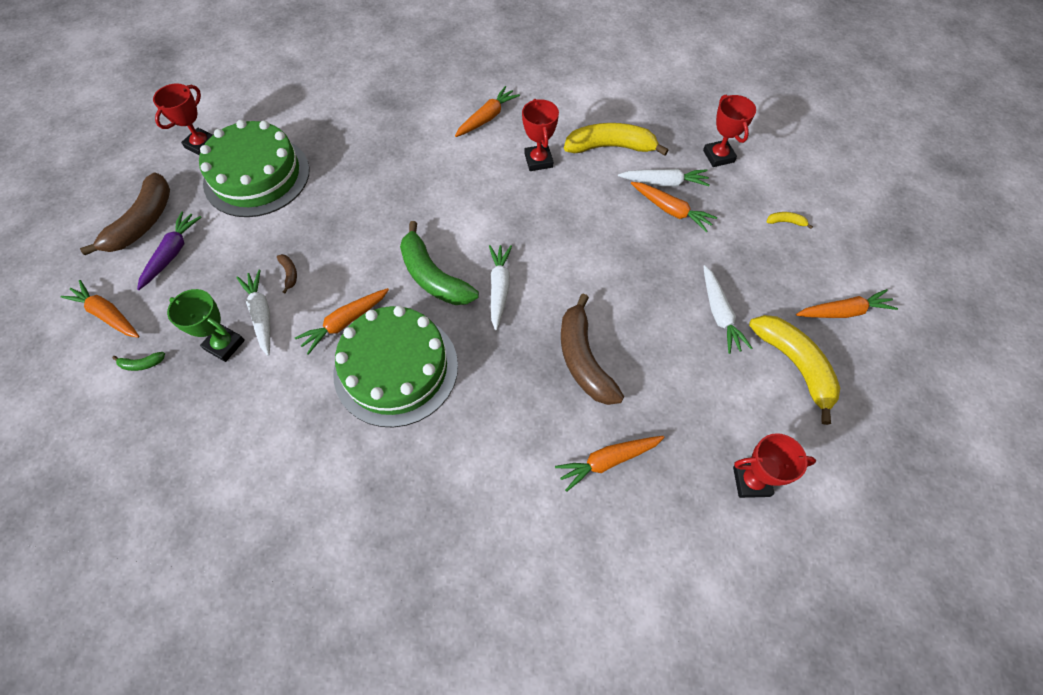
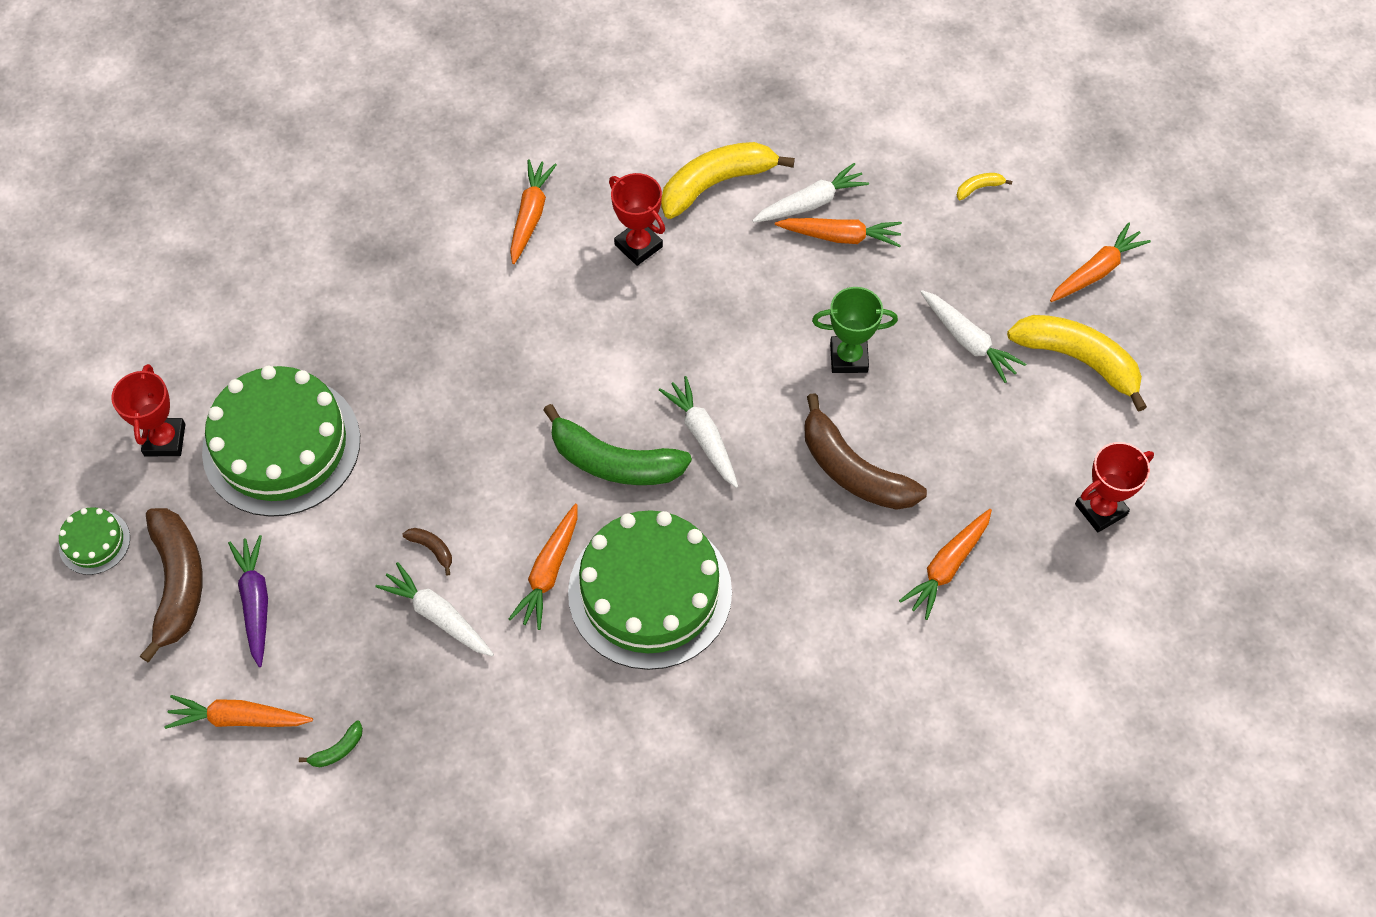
camera: 30 degrees left, 0 degrees up
green trophy [167,289,245,362] -> green trophy moved to [812,287,898,373]
red trophy [703,95,756,167] -> none
none -> green cake [59,507,130,575]

